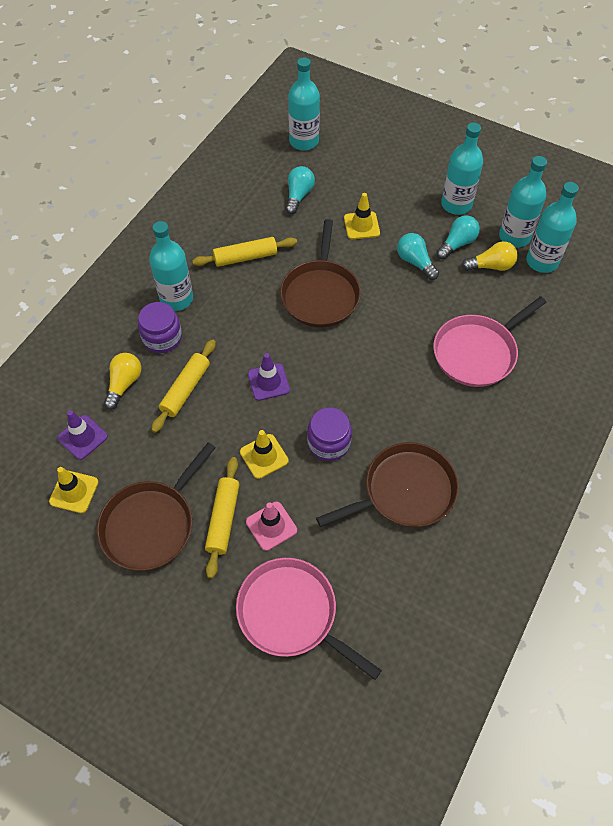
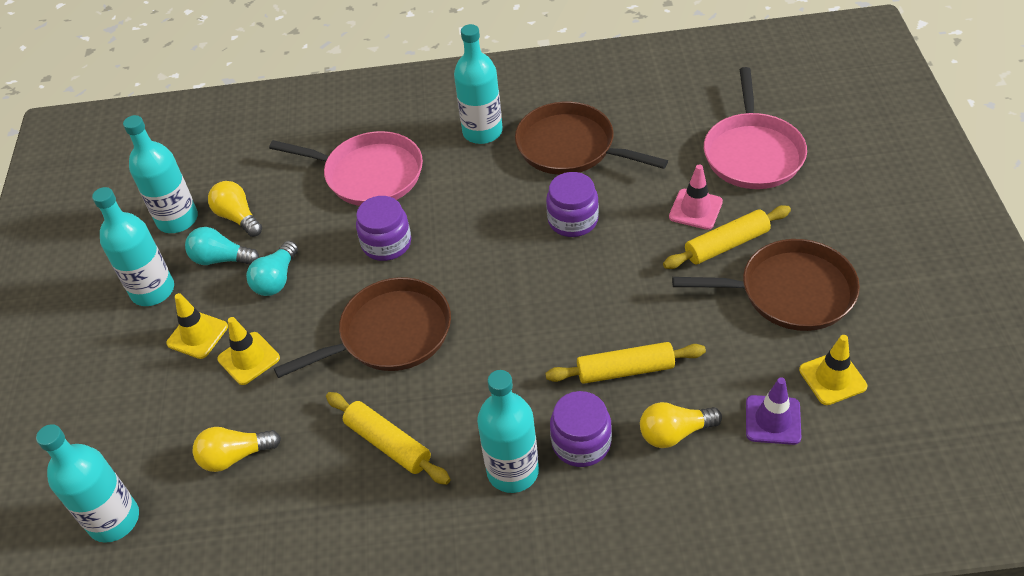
camera: 120 degrees left, 10 degrees down
yellow traffic cone [240,430,289,479] -> yellow traffic cone moved to [166,293,228,359]
purple traffic cone [248,353,290,401] -> none
turquoise light bulb [286,166,315,214] -> yellow light bulb [193,427,281,472]
turquoise bottle [526,182,579,273] -> turquoise bottle moved to [454,24,503,144]
none -> purple jar [356,196,411,261]

